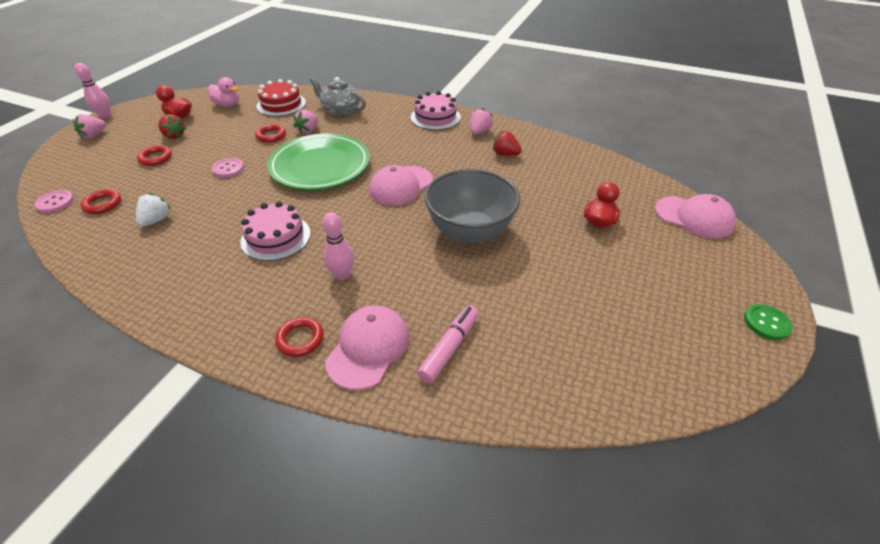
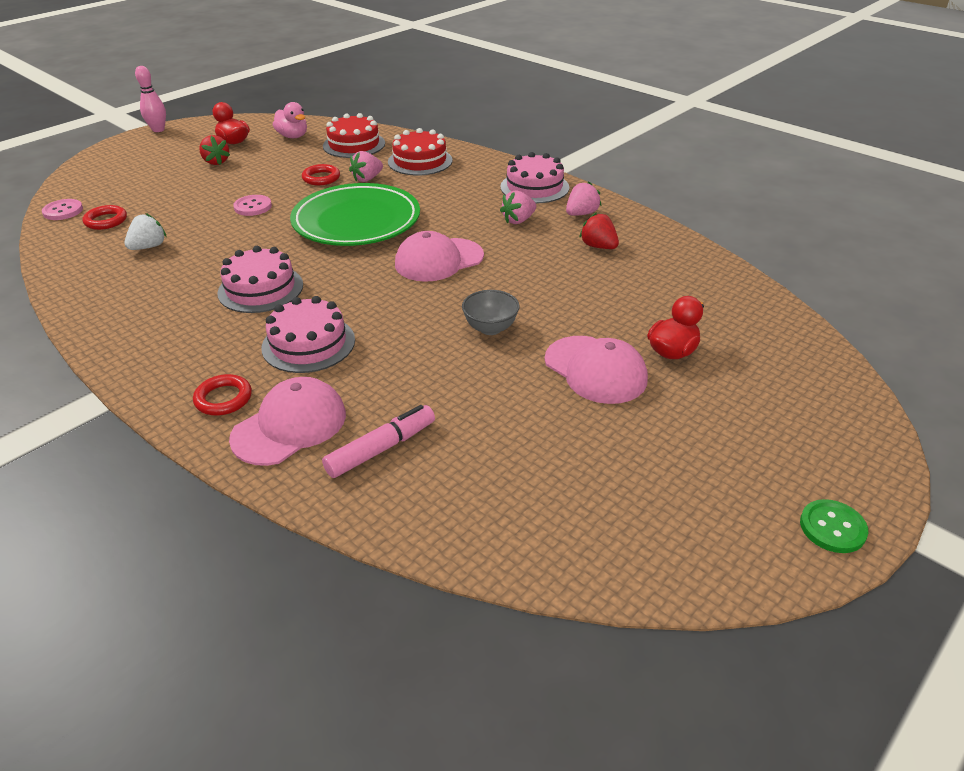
camera: 20 degrees right, 5 degrees down
pink strawberry [73,114,106,139] -> pink strawberry moved to [500,190,536,224]
red ring [137,145,172,166] -> none
grey teapot [310,77,366,116] -> red cake [388,128,453,175]
pink bowling pin [322,212,354,280] -> pink cake [262,296,355,373]
grey bowl [424,169,520,244] -> grey bowl [462,290,520,335], size x0.47
pink cap [655,194,736,239] -> pink cap moved to [545,336,648,404]

